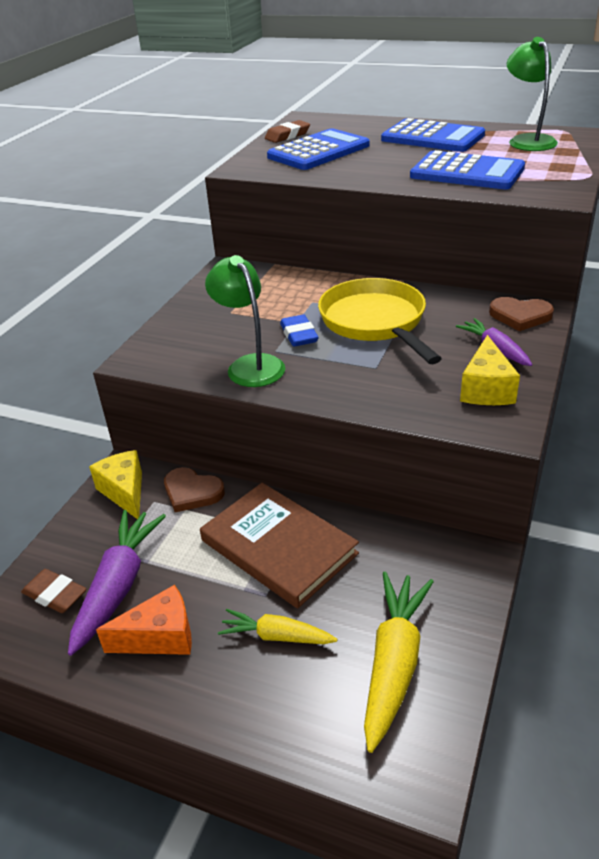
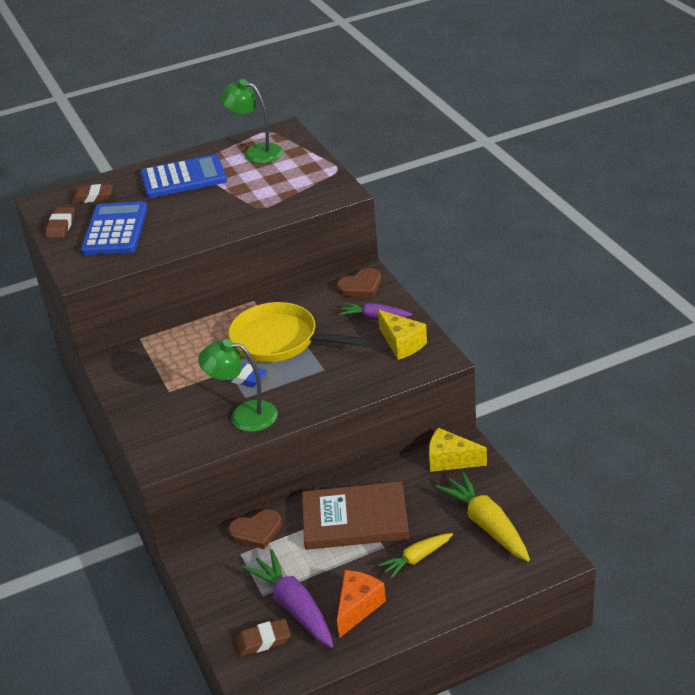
camera: 45 degrees left, 0 degrees up
yellow cheese [89,450,142,519] -> yellow cheese moved to [429,428,487,472]
blue calculator [410,150,525,189] -> none
none -> brown eraser [71,184,113,203]

